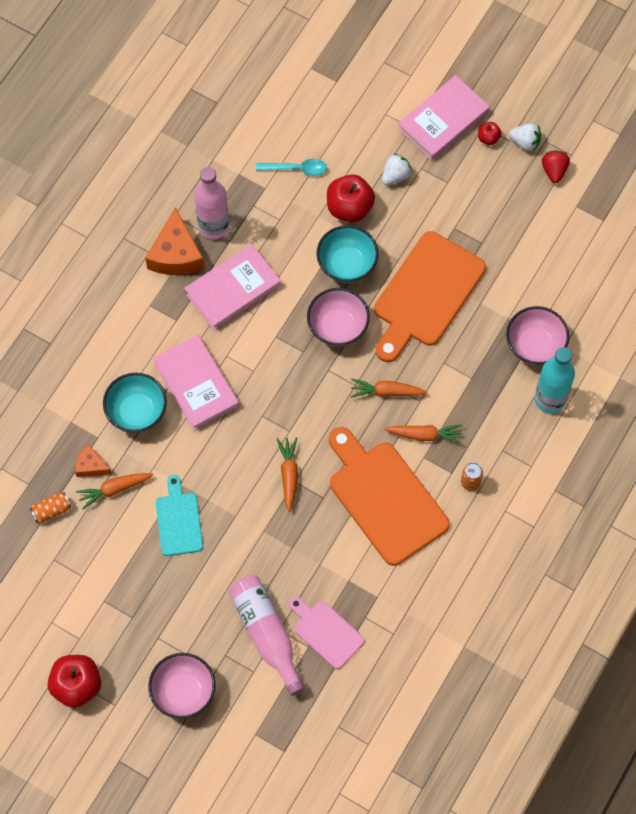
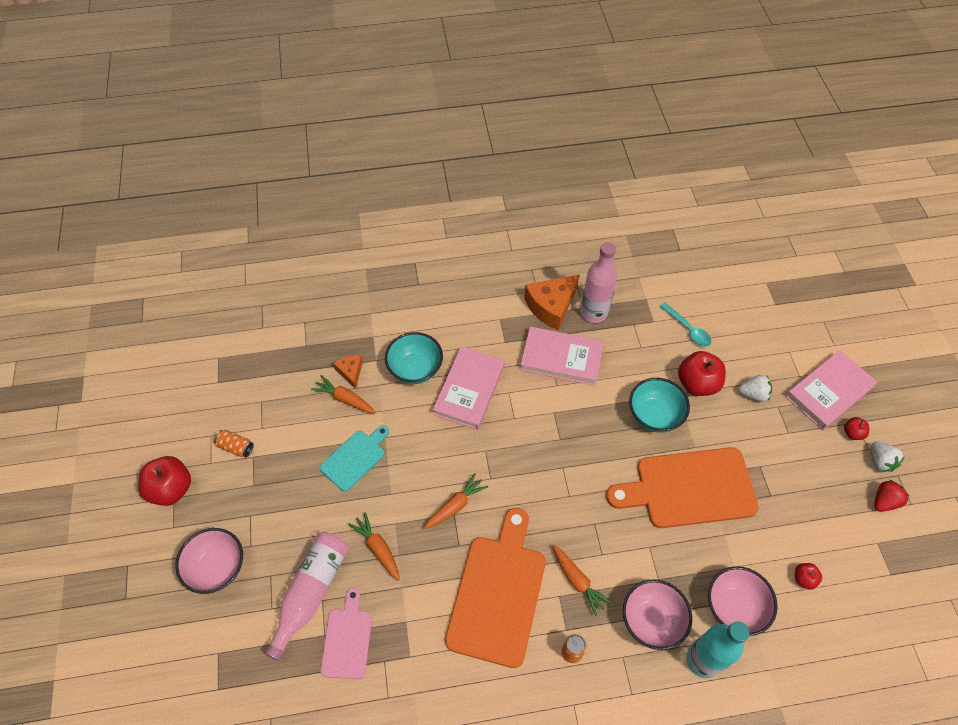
camera: 50 degrees right, 10 degrees down
orange can [30,493,71,523] -> orange can moved to [214,429,254,457]
pink bowl [307,288,370,346] -> pink bowl moved to [623,579,692,650]
orange carrot [351,378,427,398] -> orange carrot moved to [348,512,400,581]
pink book [398,75,490,160] -> pink book turned 45 degrees counterclockwise [785,350,877,430]
none -> red apple [795,563,822,590]

